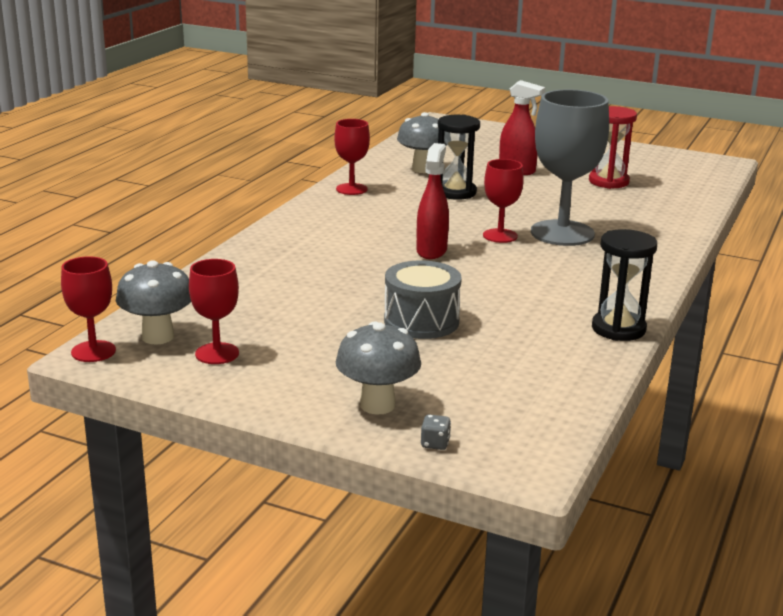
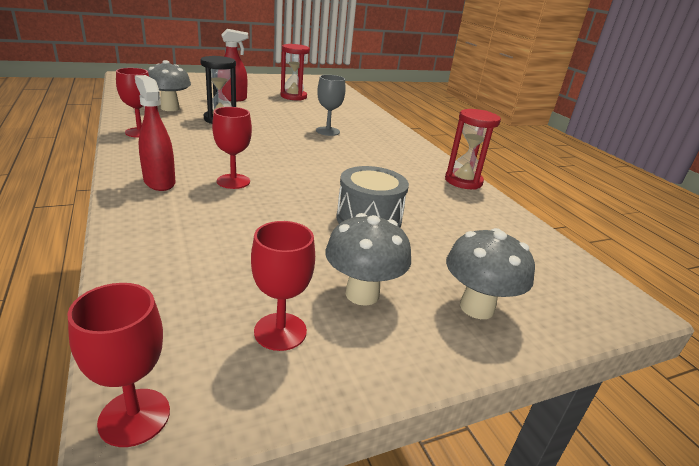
camera: 50 degrees left, 5 degrees up
grey mushroom [116,260,191,345] -> grey mushroom moved to [325,213,411,306]
red spray bottle [417,143,449,259] -> red spray bottle moved to [134,75,176,191]
grey dice [421,414,451,450] -> none
red goblet [483,159,524,243] -> red goblet moved to [212,107,252,189]
grey goblet [531,89,609,246] -> grey goblet [316,75,345,136], size x0.54
black hourglass [592,229,657,341] -> red hourglass [445,109,501,190]

